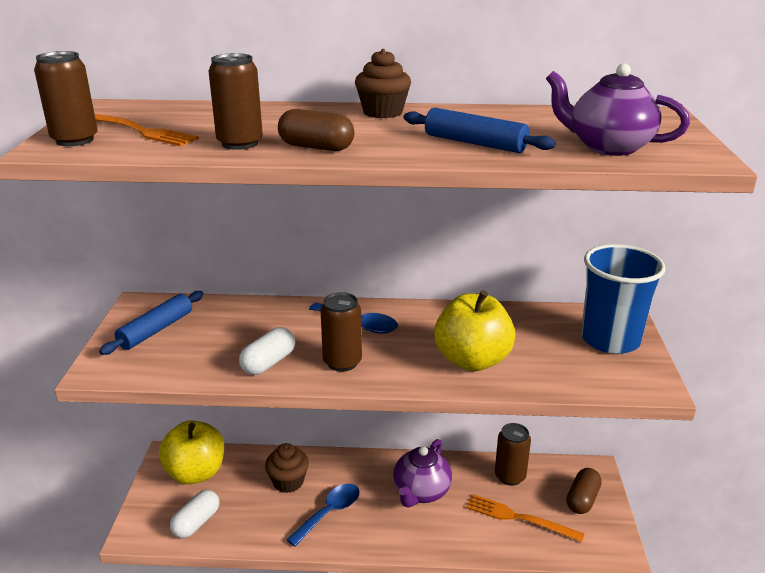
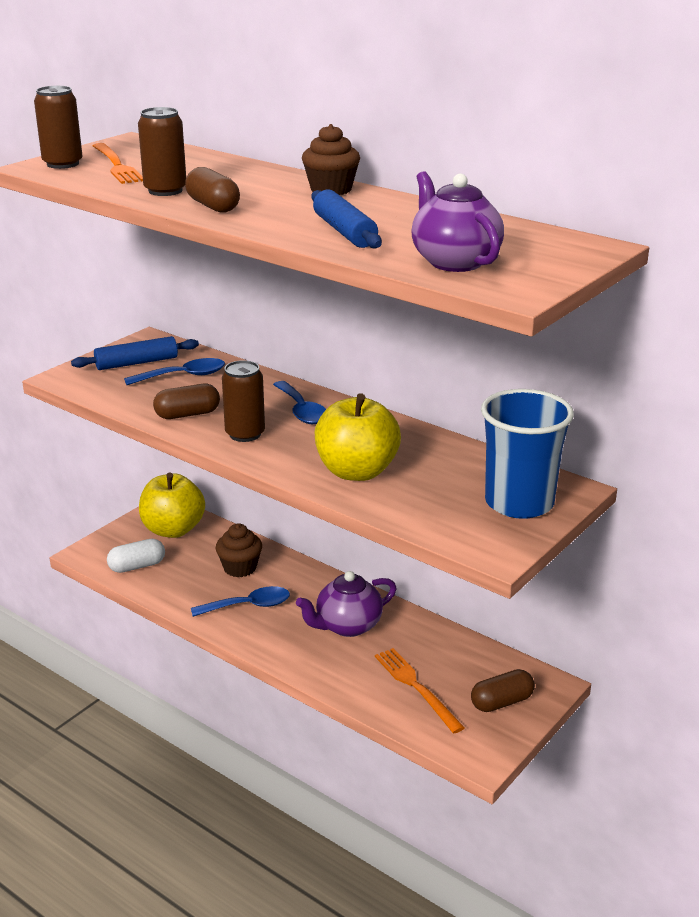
camera: 35 degrees right, 0 degrees up
white capsule [239,327,295,375] -> brown capsule [153,384,220,419]
brown can [495,423,531,486] -> none
none -> blue spoon [124,358,225,385]

